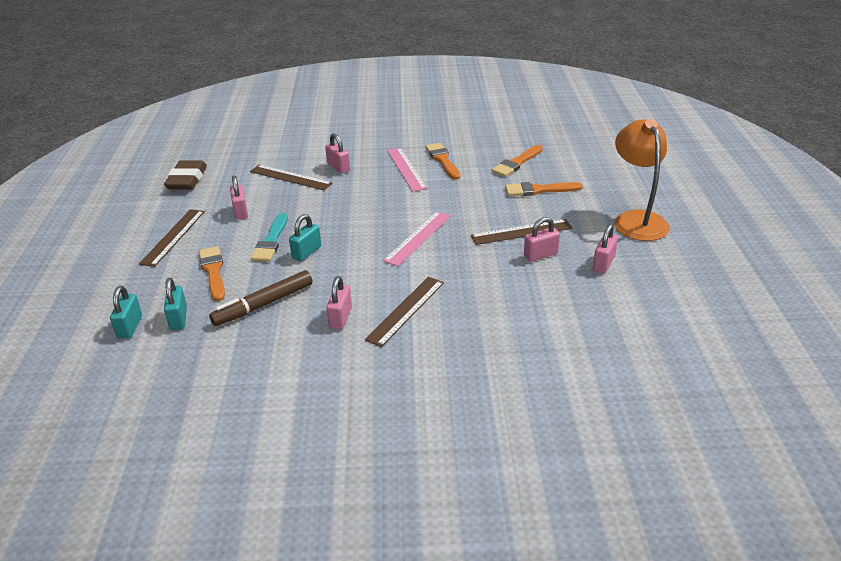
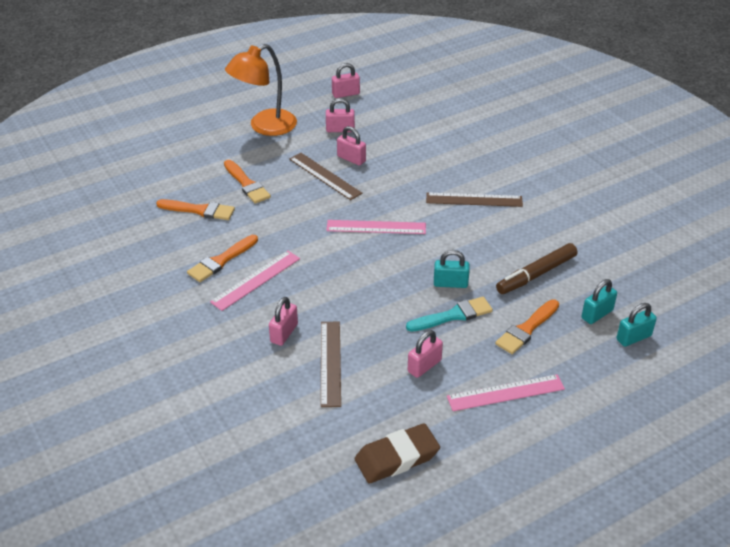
camera: 120 degrees left, 5 degrees up
brown ruler [139,209,205,267] -> pink ruler [447,374,565,411]
brown marker [209,270,313,326] -> brown marker turned 120 degrees clockwise [496,243,577,294]
pink padlock [326,276,352,329] -> pink padlock moved to [332,63,360,98]

